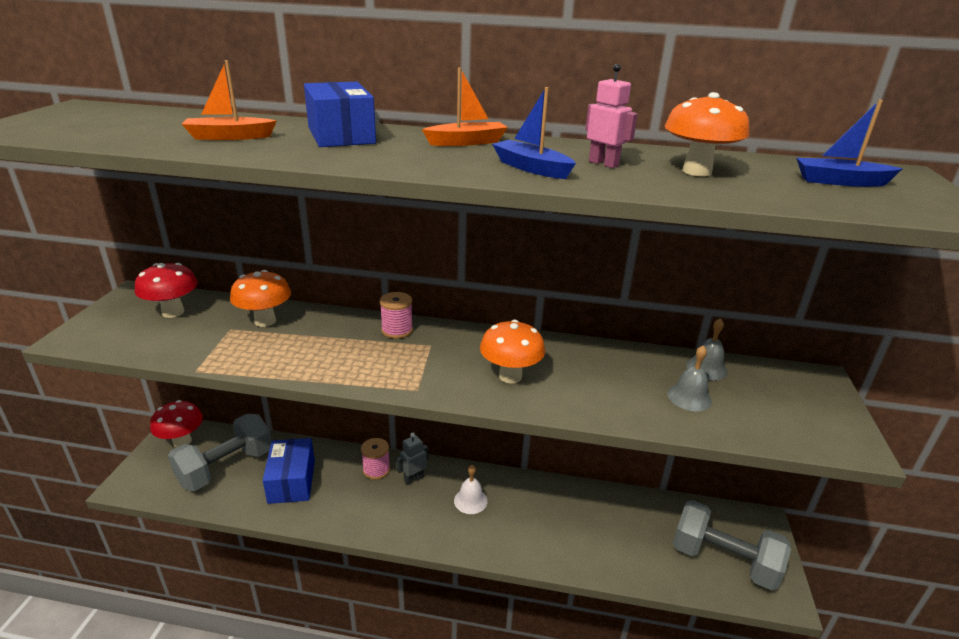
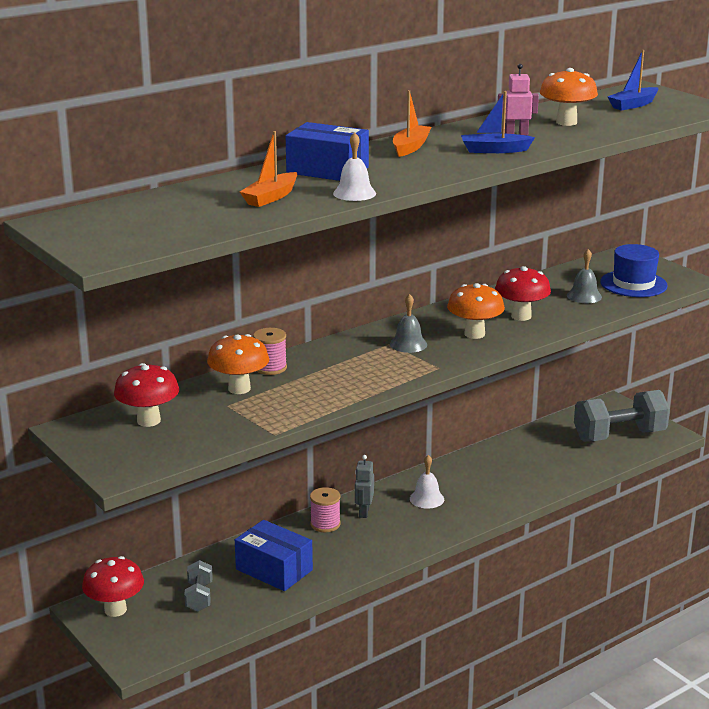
camera: 45 degrees left, 5 degrees down
grey dumbbell [168,414,272,491] -> grey dumbbell [184,560,213,611], size x0.50
pink spool [380,292,413,339] -> pink spool moved to [253,328,287,375]
grey bell [686,318,728,380] -> grey bell moved to [390,294,427,353]
none -> white bell [333,132,376,201]
none -> red mushroom [495,266,551,321]
none -> blue hat [600,244,668,297]

